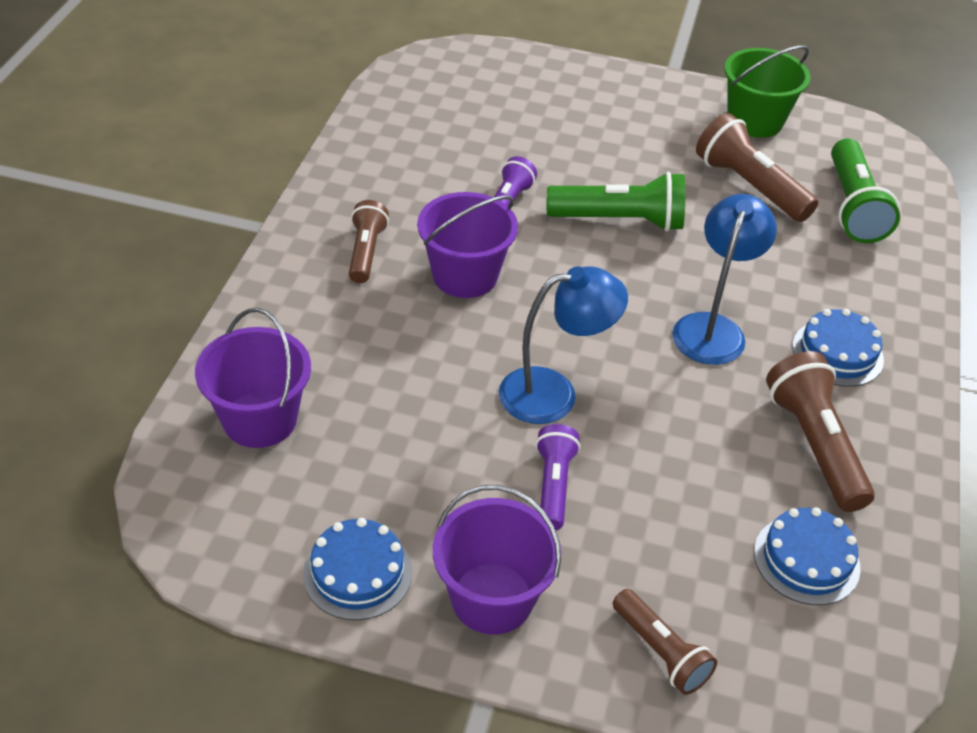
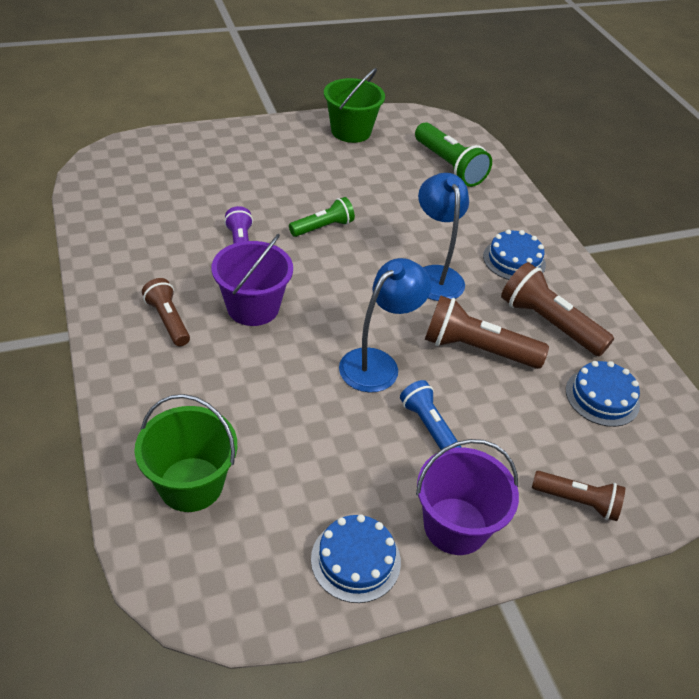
camera: 35 degrees left, 0 degrees up
purple bucket [195,308,311,448] -> green bucket [134,394,237,512]
purple flashlight [535,424,581,531] -> blue flashlight [400,380,462,450]
green flashlight [547,172,685,232] -> green flashlight [289,197,355,237], size x0.63
brown flashlight [696,113,818,222] -> brown flashlight moved to [425,295,549,369]

